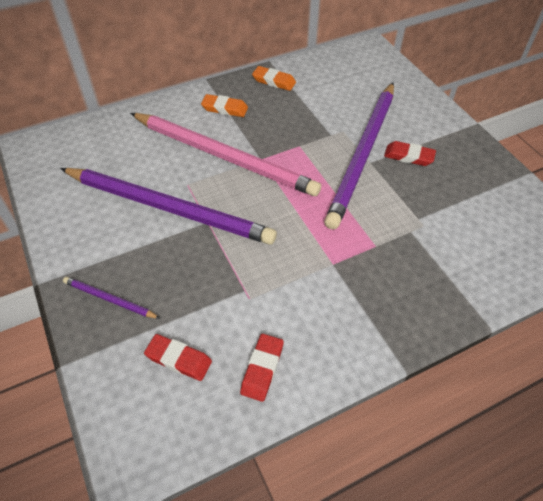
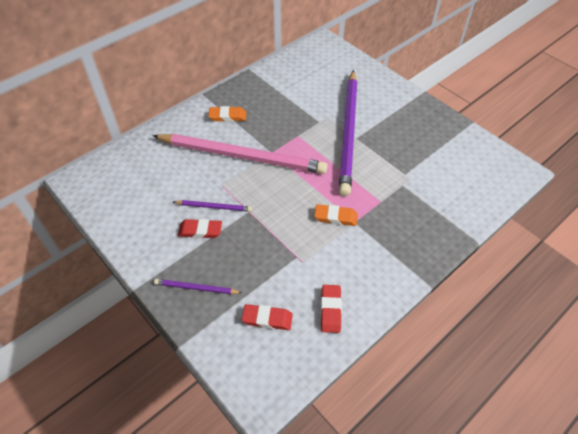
camera: 15 degrees left, 0 degrees up
purple pencil [60,168,277,245] -> purple pencil [173,200,252,212], size x0.41
orange eraser [252,66,296,91] -> orange eraser moved to [314,204,358,226]
red eraser [384,141,436,166] -> red eraser moved to [178,219,222,238]

